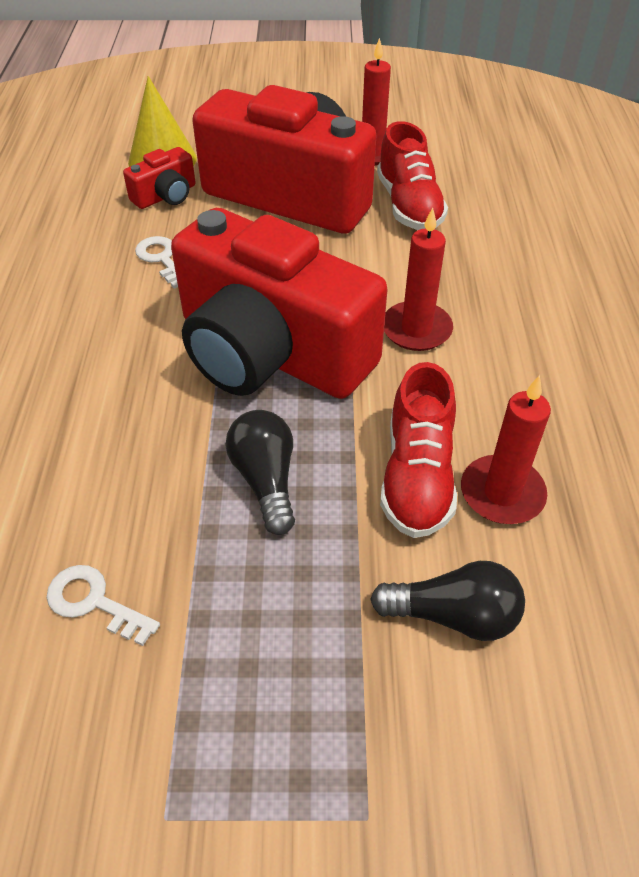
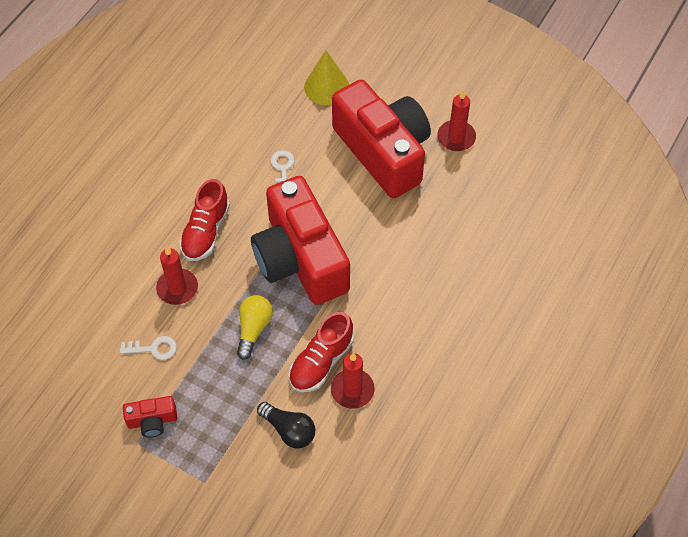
camera: 30 degrees right, 10 degrees up
white key [46,565,160,646] -> white key turned 120 degrees clockwise [120,336,177,360]
red camera [123,147,195,209] -> red camera moved to [123,396,177,437]
black light bulb [225,410,295,535] -> yellow light bulb [237,295,273,360]
red shoe [377,121,448,230] -> red shoe moved to [179,179,230,261]
red candle [384,207,453,351] -> red candle moved to [156,246,198,305]

